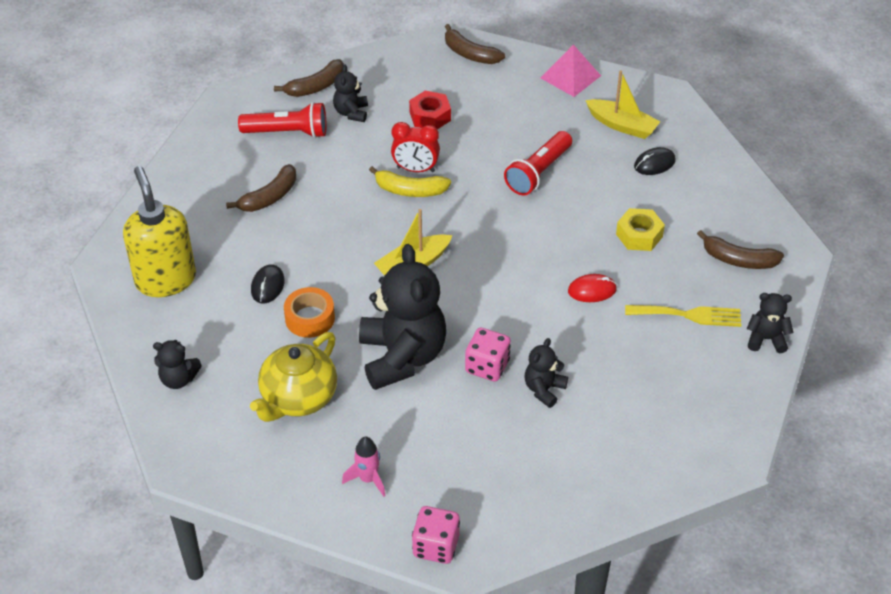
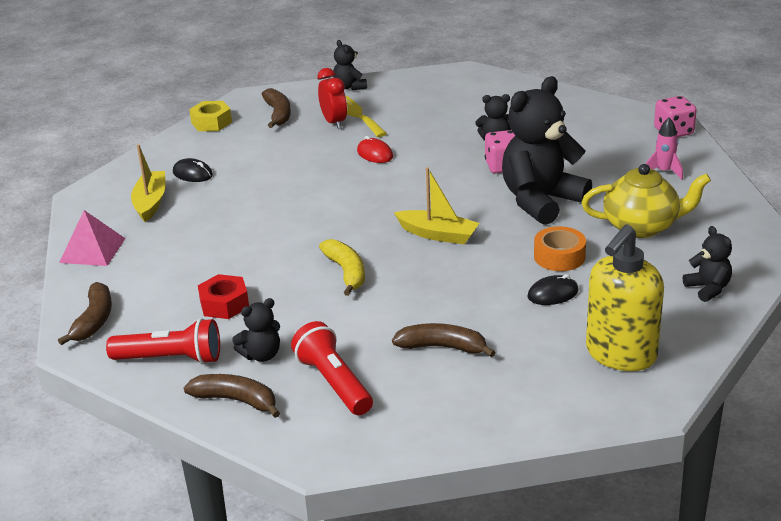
camera: 120 degrees left, 15 degrees down
red clock [391,122,440,172] -> red clock moved to [317,68,347,129]
red flashlight [504,131,572,195] -> red flashlight moved to [106,318,220,364]
yellow nut [616,208,665,251] -> yellow nut moved to [189,101,232,131]

